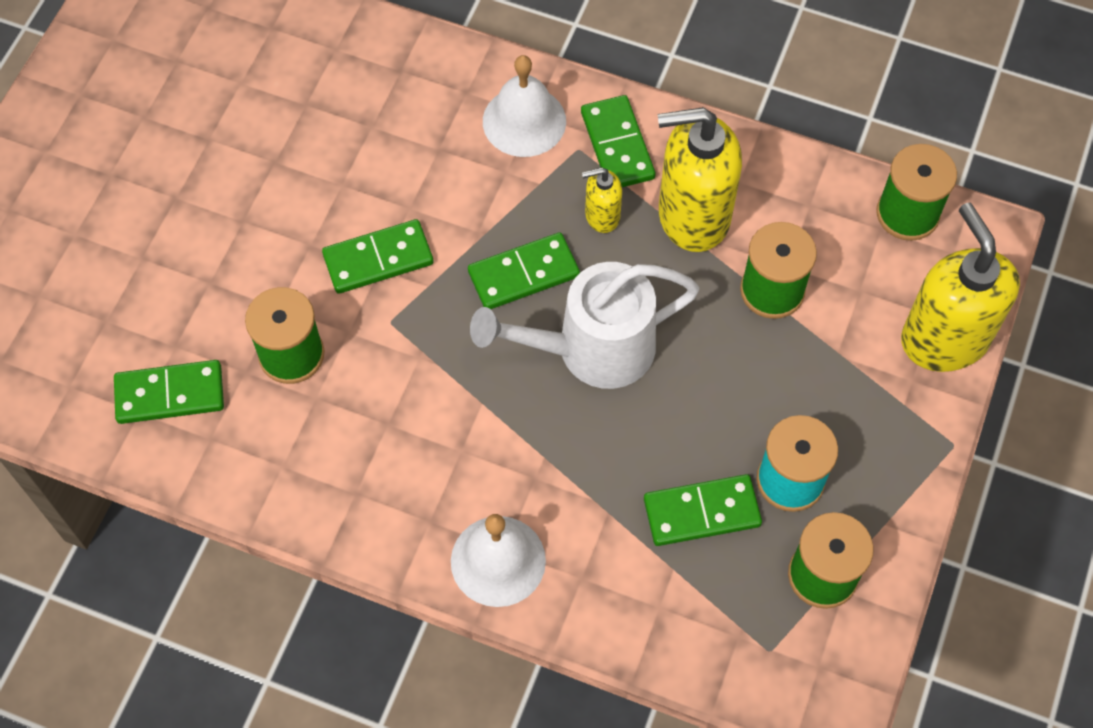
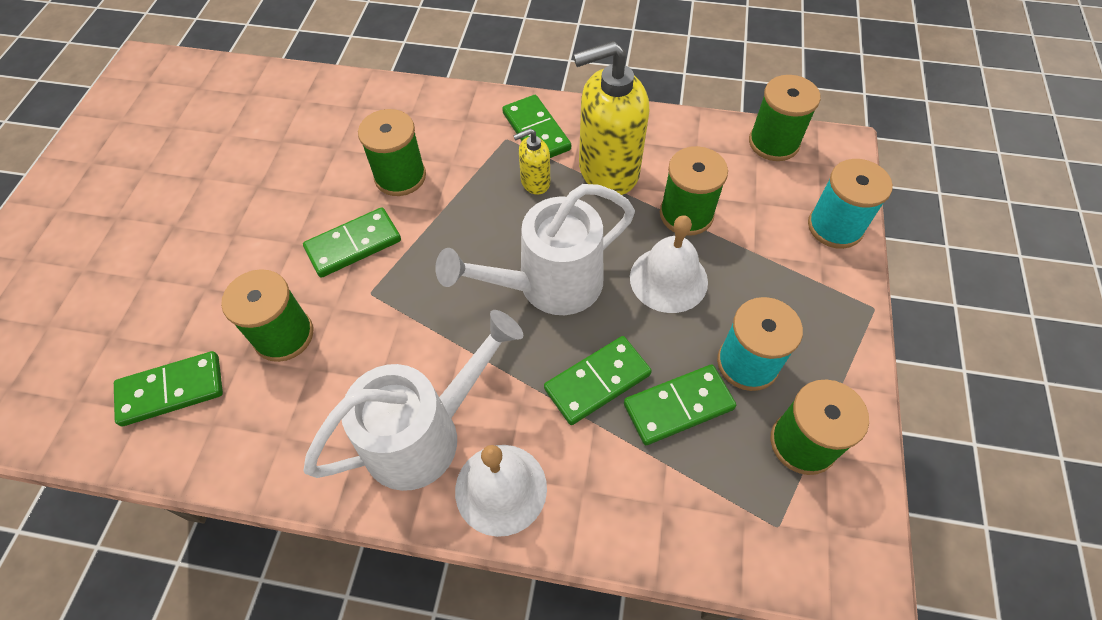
camera: 10 degrees left, 5 degrees down
green domino [468,232,580,309] -> green domino moved to [544,336,652,425]
white bell [483,55,566,157] -> white bell moved to [630,215,708,313]
yellow soap dispenser [901,203,1020,372] -> turquoise spool [808,159,893,249]
none -> white watering can [303,310,524,491]
none -> green spool [358,109,426,196]

